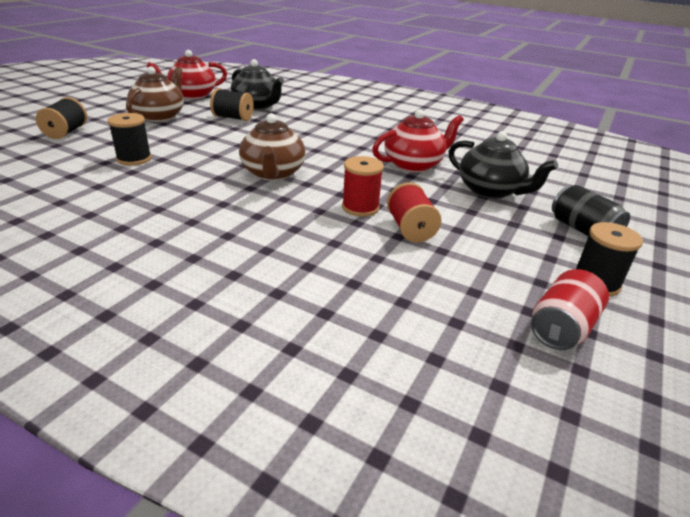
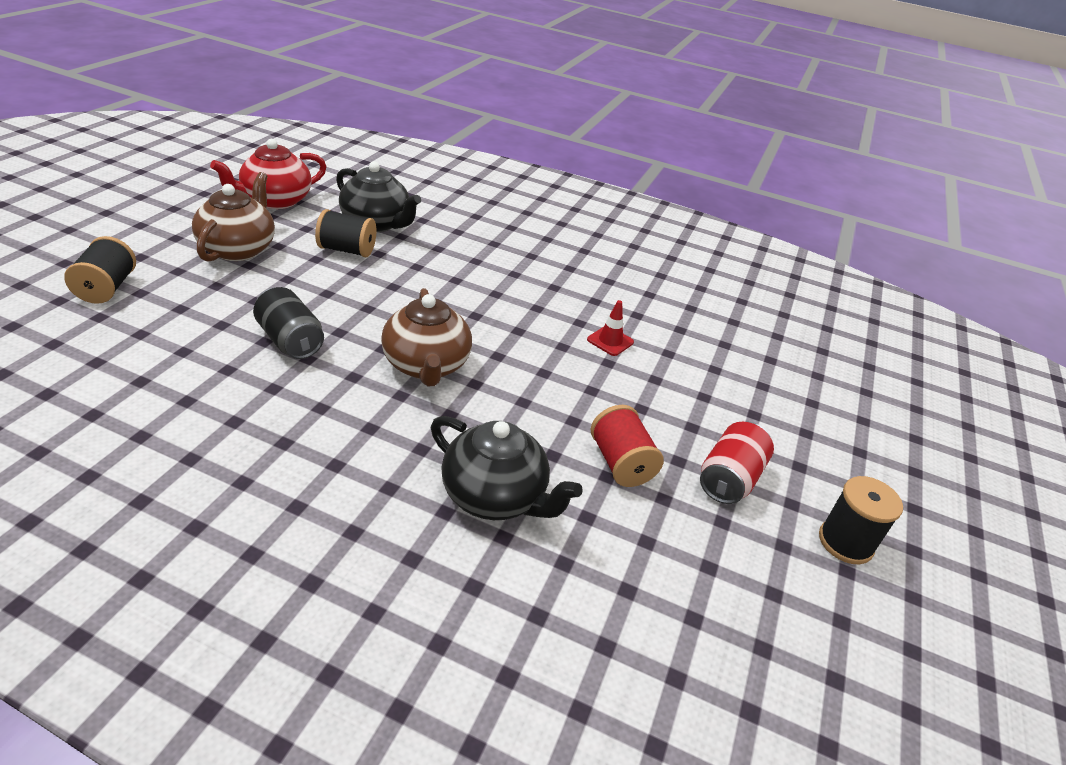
camera: 10 degrees left, 5 degrees up
black spool [107,113,152,165] -> none
red spool [342,156,384,217] -> none
red teapot [372,109,464,173] -> red traffic cone [587,300,634,356]
black teapot [448,131,558,199] -> black teapot moved to [431,416,583,520]
red can [531,269,609,350] -> red can moved to [700,422,774,504]
black can [552,185,630,236] -> black can moved to [253,287,324,359]

